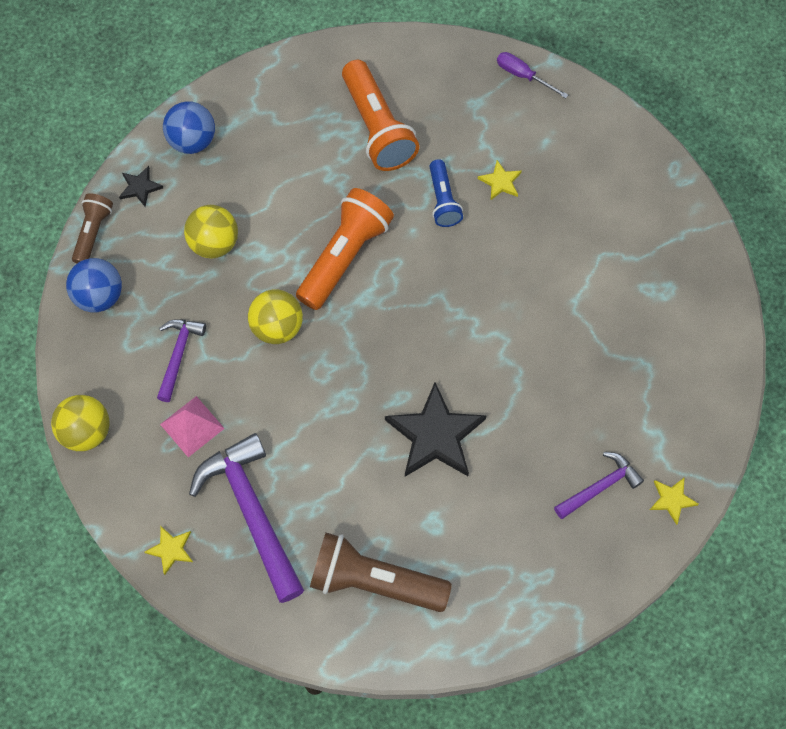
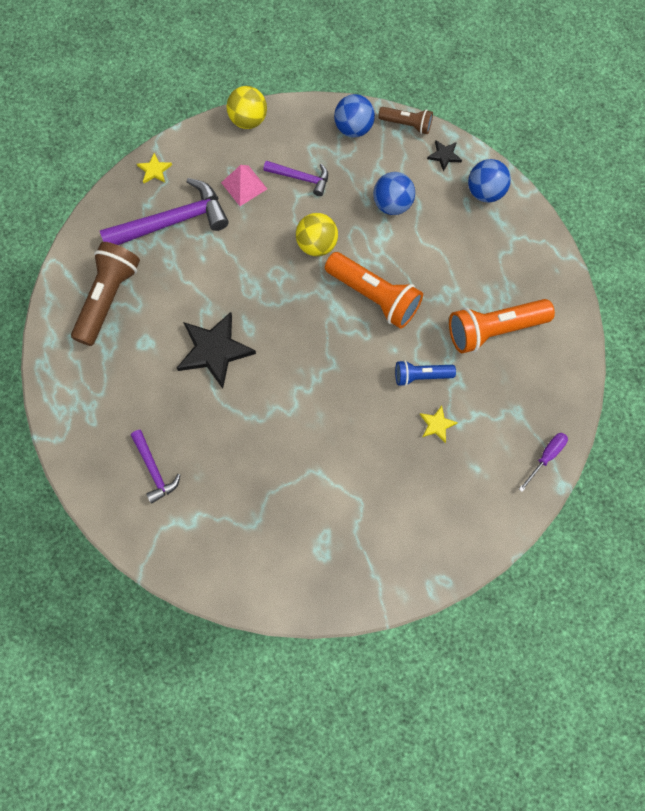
camera: 95 degrees right, 5 degrees up
yellow ball [184,205,238,258] -> blue ball [373,172,415,215]
yellow star [650,477,699,525] -> none

